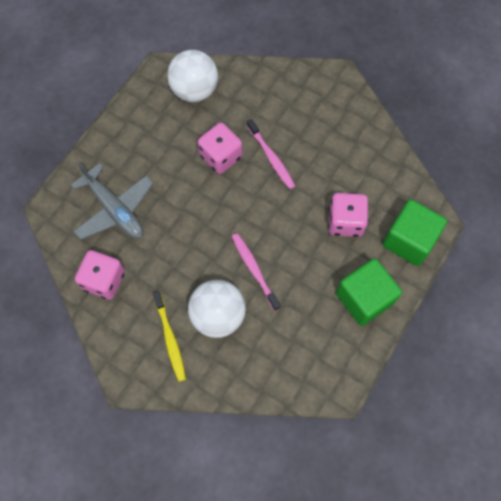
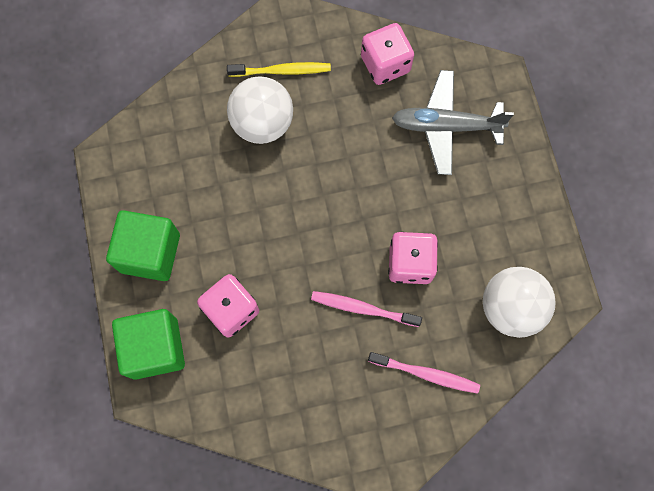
camera: 135 degrees right, 5 degrees up
yellow toothbrush [153,291,186,382] -> yellow toothbrush turned 150 degrees clockwise [227,62,331,77]
pink toothbrush [231,233,281,311] -> pink toothbrush moved to [368,352,480,394]

